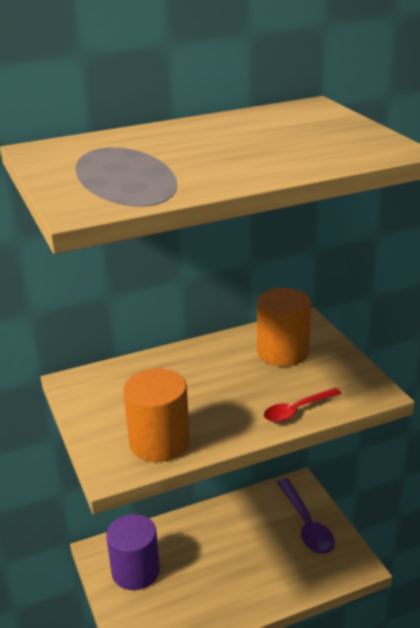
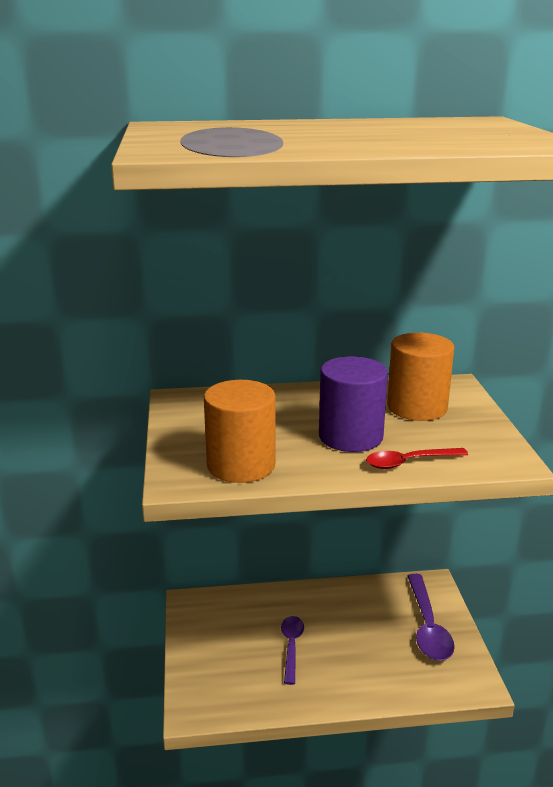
camera: 15 degrees right, 5 degrees down
purple cylinder [106,514,160,590] -> purple cylinder moved to [319,356,388,452]
none -> purple spoon [281,616,304,685]

